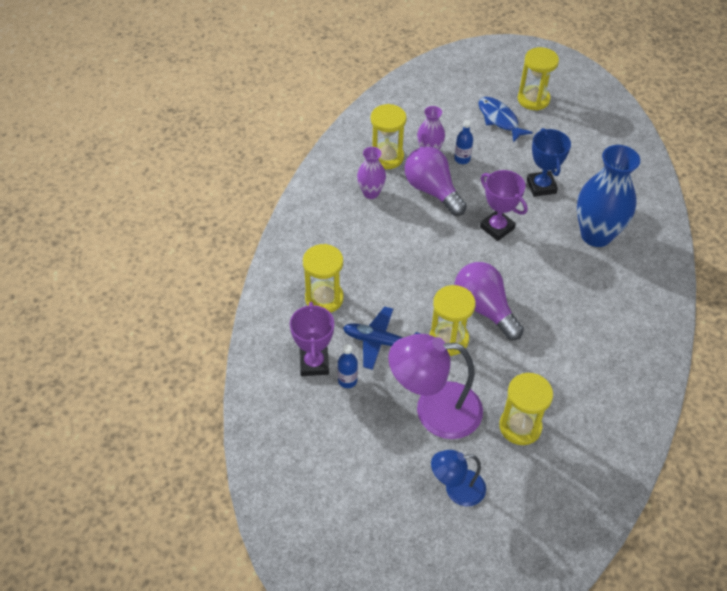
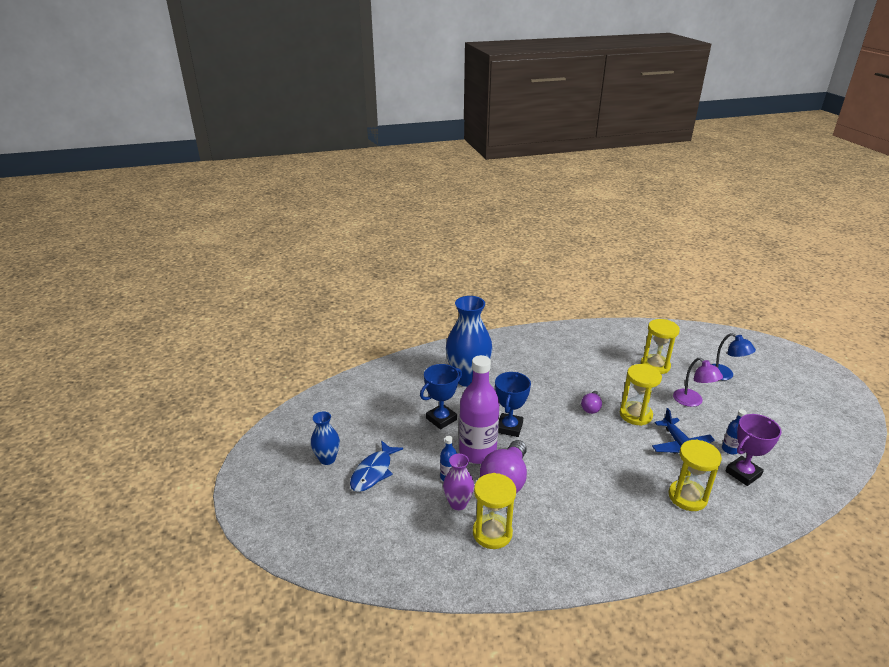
camera: 120 degrees left, 20 degrees down
purple vase [357,147,386,199] -> none
purple lamp [388,334,483,439] -> purple lamp [673,358,723,407], size x0.58
purple light bulb [454,262,524,340] -> purple light bulb [581,391,602,414], size x0.51
purple trophy [480,170,527,241] -> blue trophy [495,372,531,437]
yellow hourglass [518,47,559,111] -> blue vase [311,411,340,465]
none -> purple bottle [459,355,500,464]

